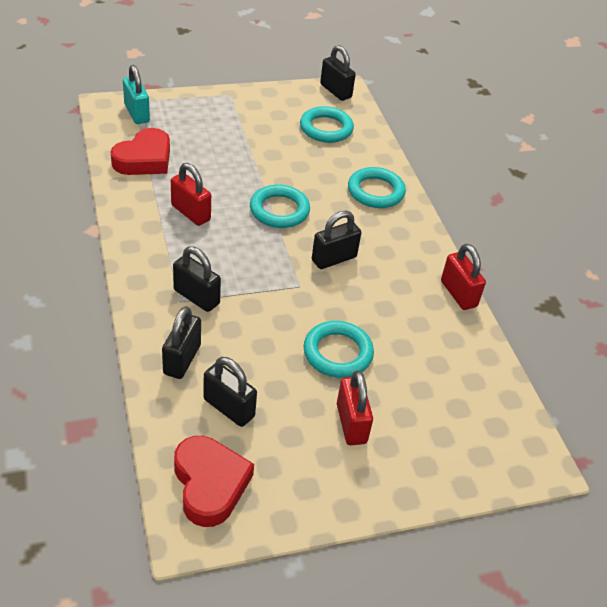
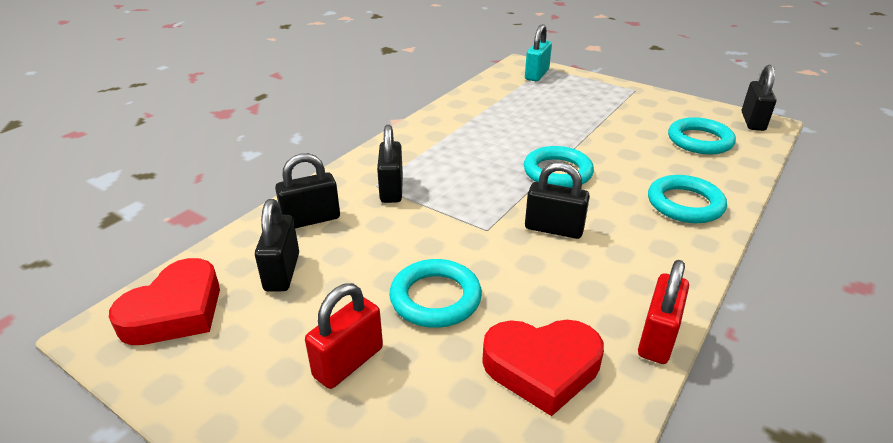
camera: 55 degrees right, 10 degrees down
red heart [111,128,170,175] -> red heart moved to [482,320,604,416]
red padlock [171,163,211,226] -> none

